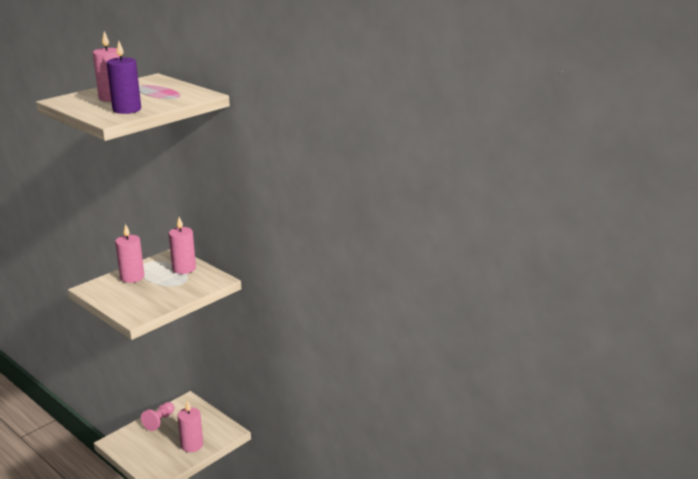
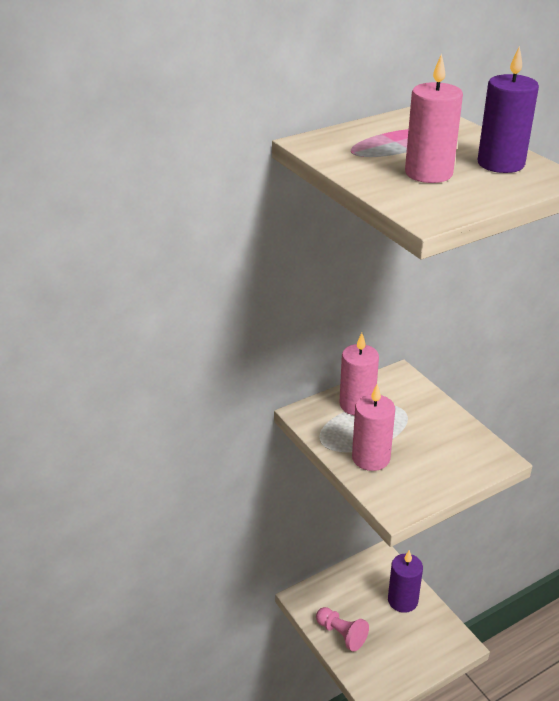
camera: 75 degrees left, 10 degrees up
pink candle [177,400,203,452] -> purple candle [388,550,423,613]

